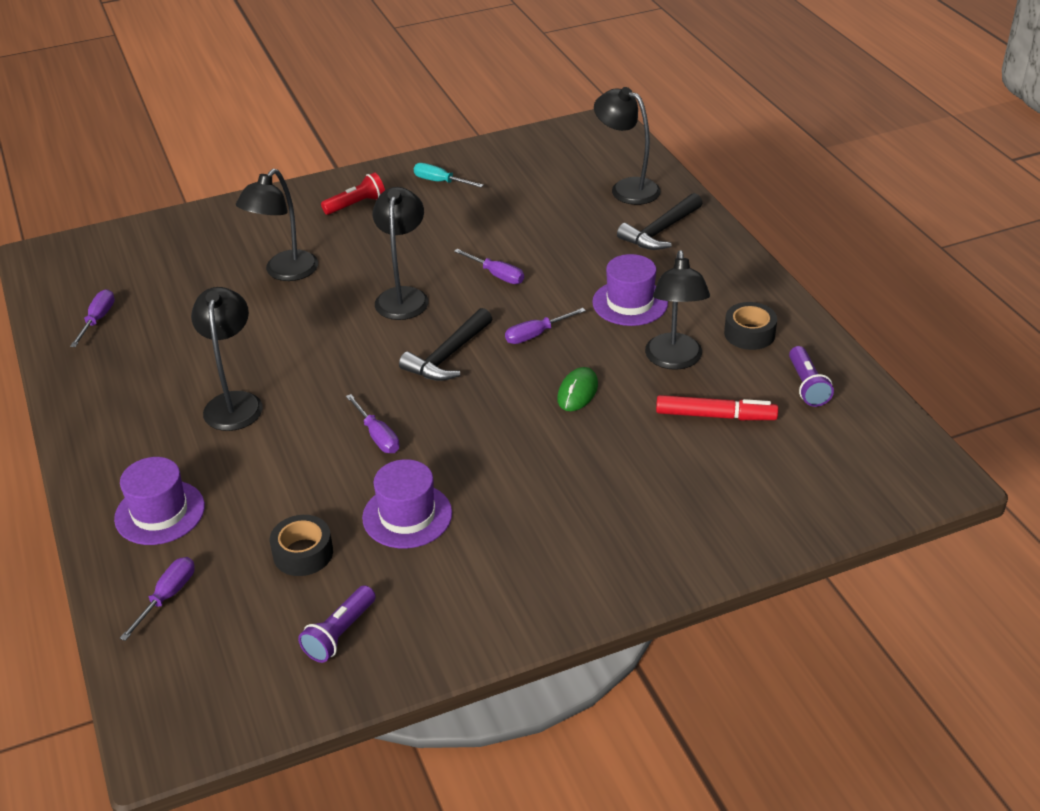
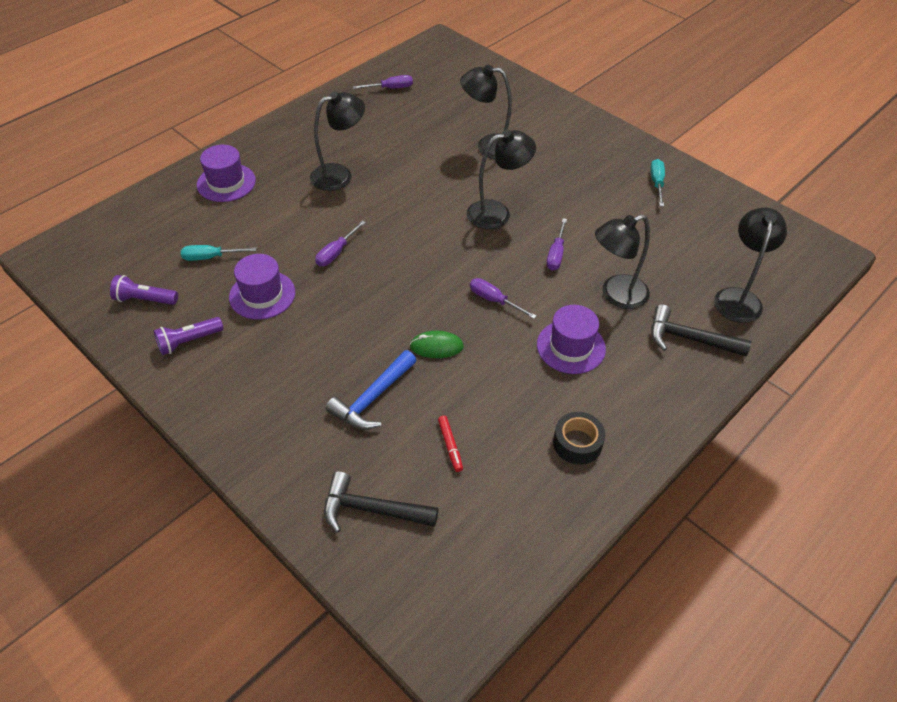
camera: 65 degrees right, 10 degrees up
purple screwdriver [120,557,195,641] -> none
black tape [269,515,333,576] -> turquoise screwdriver [181,245,256,261]
red flashlight [321,172,385,215] -> none
black hammer [399,308,492,381] -> black hammer moved to [324,471,438,533]
black lamp [645,250,710,370] -> black lamp moved to [595,214,650,309]
red marker [656,395,778,420] -> red marker [438,416,463,472], size x0.59
purple flashlight [789,346,834,407] -> purple flashlight moved to [154,317,223,355]
none -> blue hammer [326,350,417,430]

